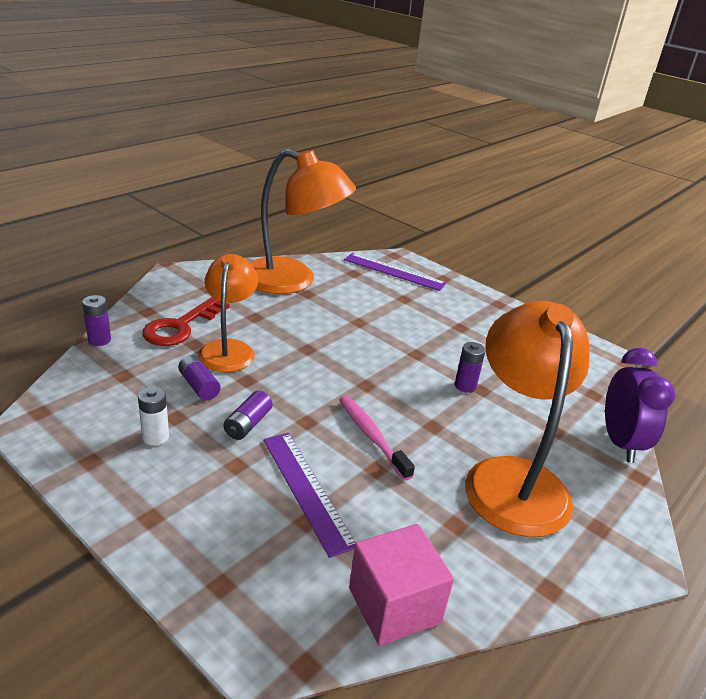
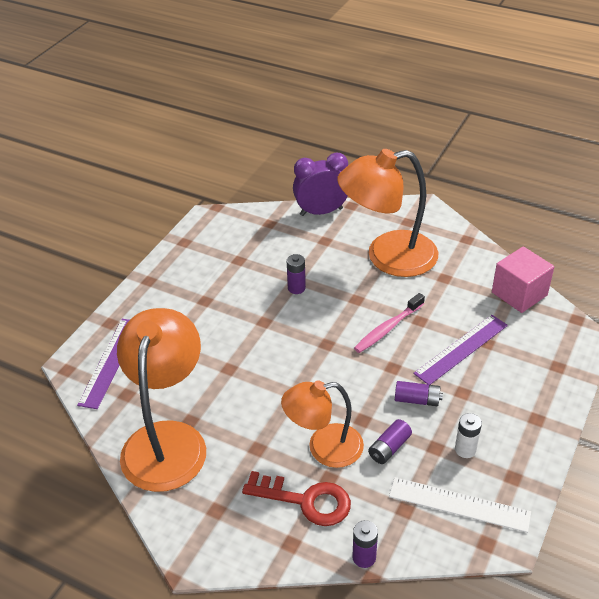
camera: 100 degrees left, 10 degrees up
none -> white ruler [389,477,531,533]

